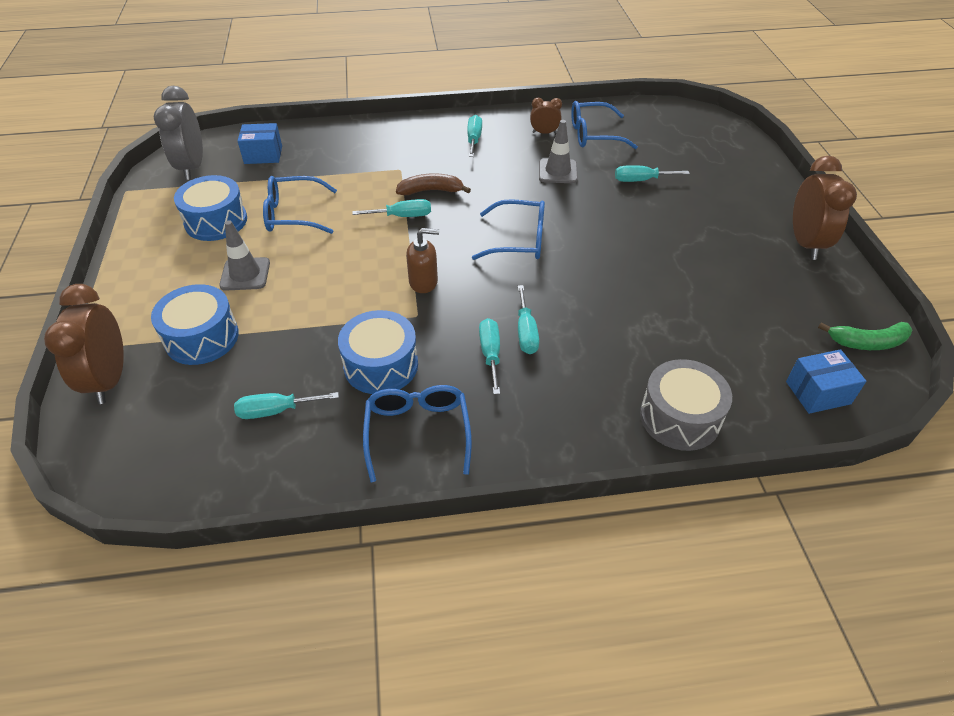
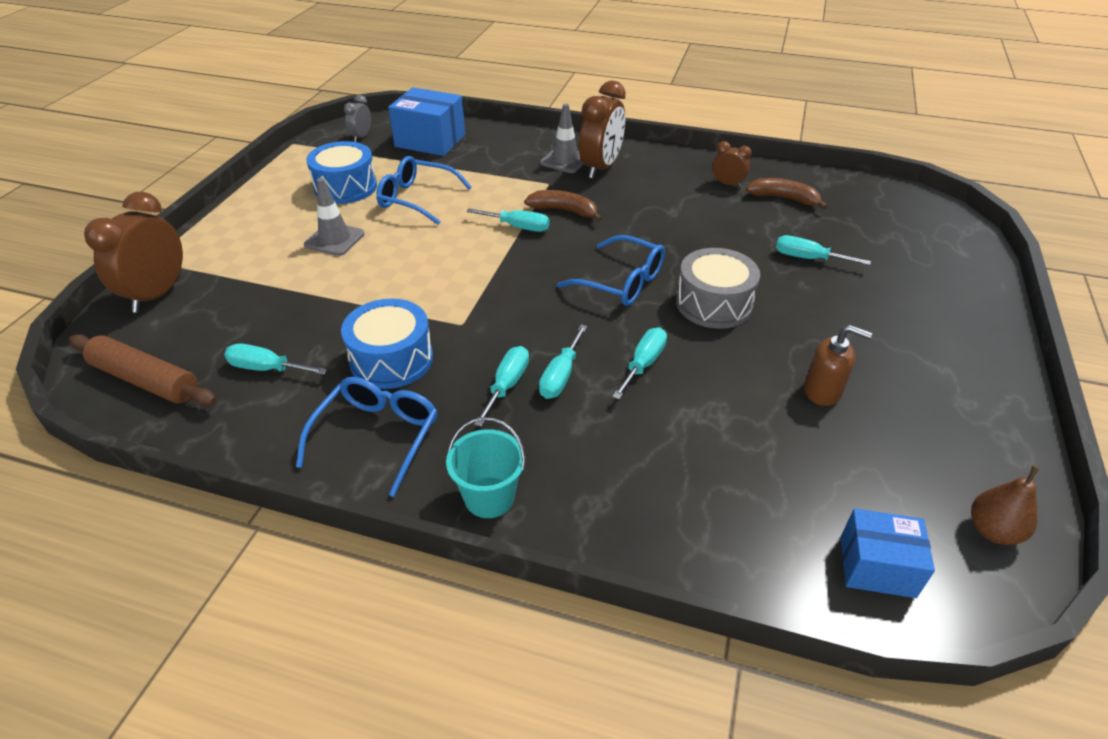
camera: 25 degrees right, 5 degrees down
blue drum [151,284,239,365] -> none
grey clock [154,86,203,180] -> grey clock [344,95,371,142], size x0.52
blue box [238,123,282,164] -> blue box [388,87,465,156], size x1.55
brown soap dispenser [406,228,439,293] -> brown soap dispenser moved to [804,325,872,406]
turquoise screwdriver [467,115,482,157] -> turquoise screwdriver moved to [612,328,667,399]
grey traffic cone [539,120,578,183] -> grey traffic cone moved to [540,104,584,173]
blue glasses [571,101,638,149] -> brown banana [746,178,828,209]
grey drum [640,359,732,451] -> grey drum moved to [676,248,760,329]
brown clock [793,156,857,260] -> brown clock moved to [579,81,626,179]
green banana [818,322,912,350] -> brown pear [971,465,1039,545]
none -> brown rolling pin [69,334,217,406]
none -> turquoise bucket [446,417,525,518]

